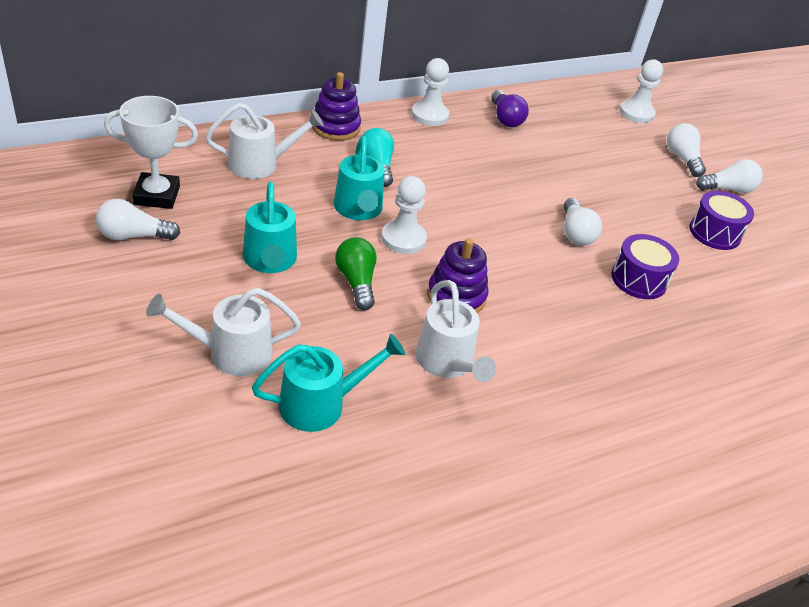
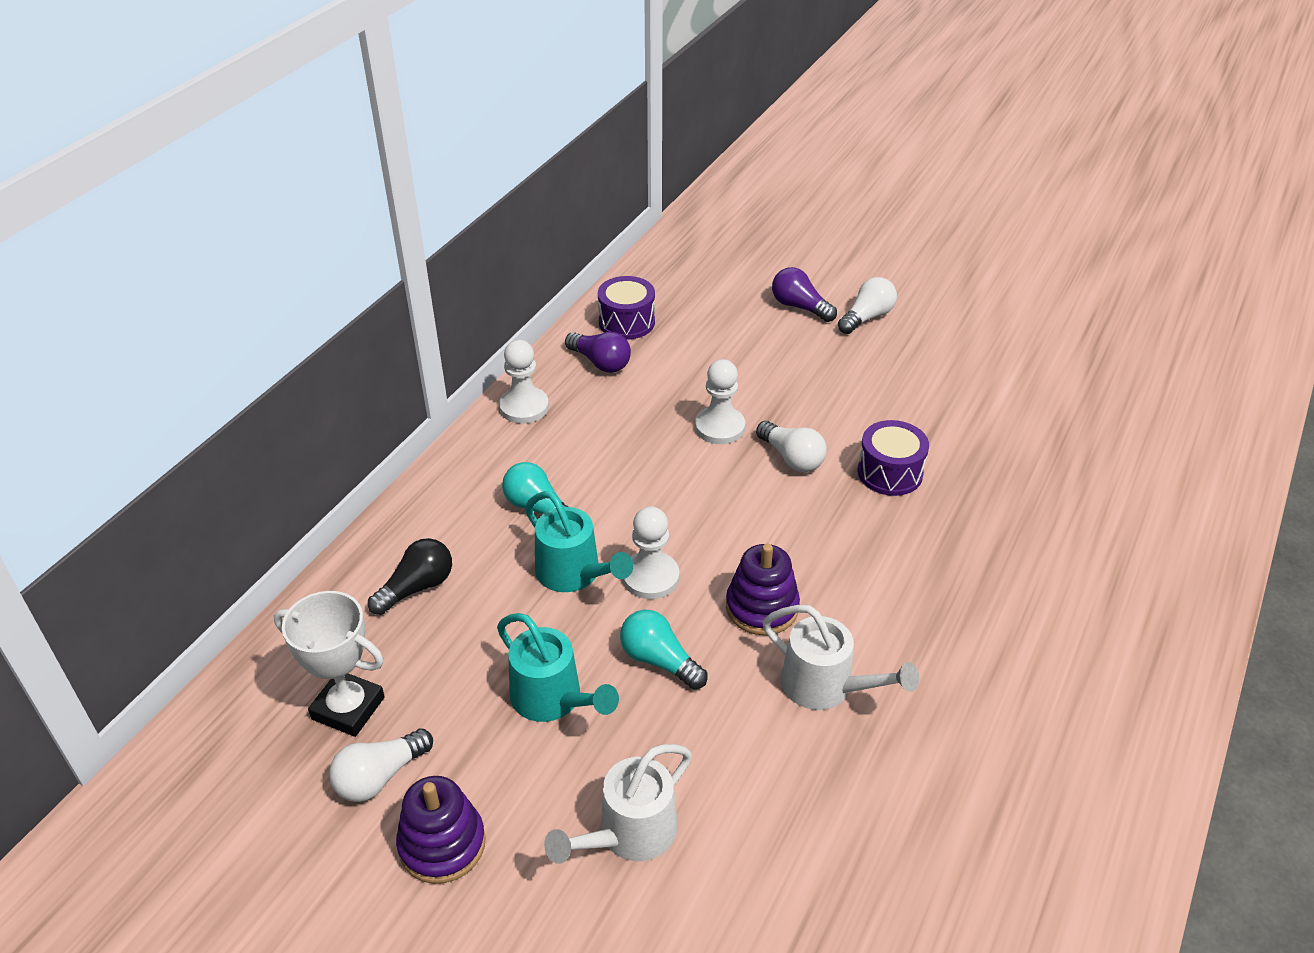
camera: 30 degrees left, 0 degrees up
white trophy [104,96,198,209] -> white trophy turned 60 degrees clockwise [274,591,385,737]
white watering can [205,103,324,179] -> black light bulb [368,538,452,615]
turquoise watering can [252,334,405,432] -> none
purple stacking toy [312,72,361,141] -> purple stacking toy moved to [396,776,486,884]
green light bulb [335,237,377,310] -> turquoise light bulb [620,610,707,690]
white pawn [619,59,663,123] -> white pawn moved to [695,359,745,444]
white light bulb [667,123,706,177] -> purple light bulb [772,267,837,322]
purple drum [689,191,754,250] -> purple drum moved to [598,276,655,339]

